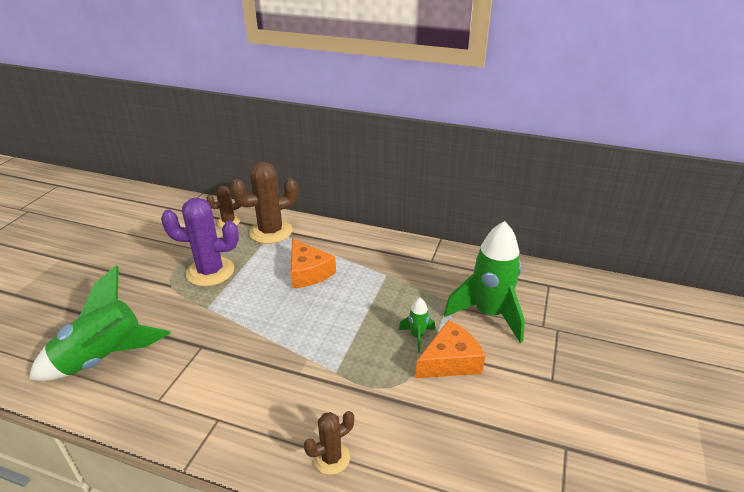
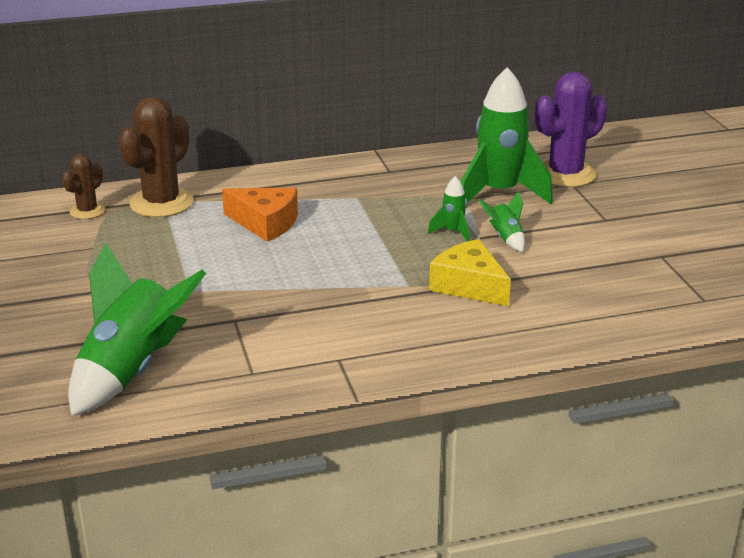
camera: 35 degrees left, 5 degrees down
purple cactus [161,197,239,287] -> purple cactus moved to [535,72,607,187]
brown cactus [304,411,354,475] -> none
orange cheese [416,320,485,378] -> green rocket [478,191,525,252]
none -> yellow cheese [429,239,511,306]

